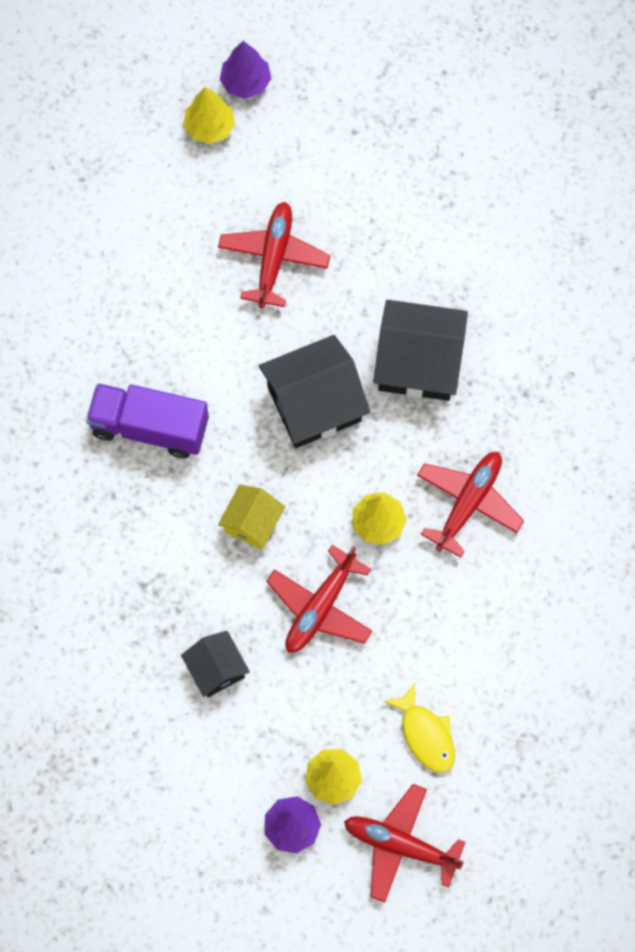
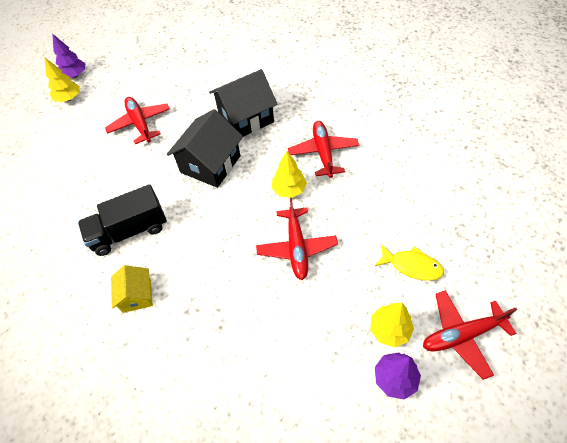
camera: 35 degrees left, 15 degrees down
purple truck [86,383,209,458] -> black truck [78,184,167,256]
black house [181,631,250,697] -> none
yellow house [218,484,285,550] -> yellow house moved to [111,265,153,313]

